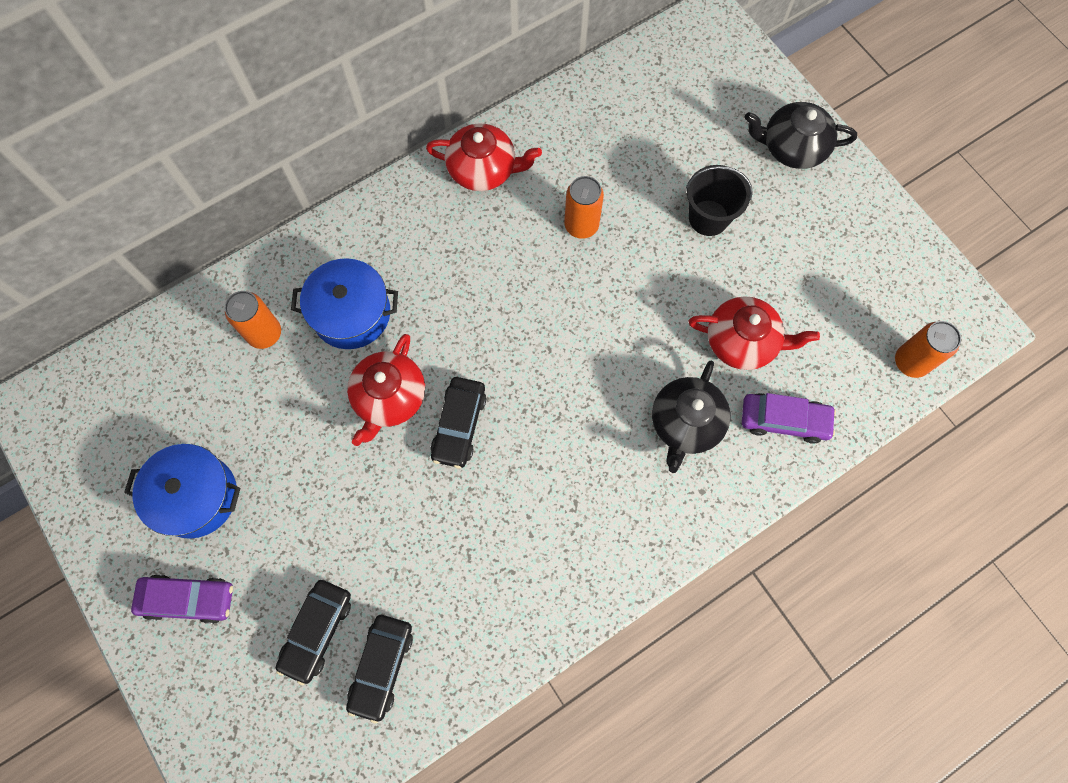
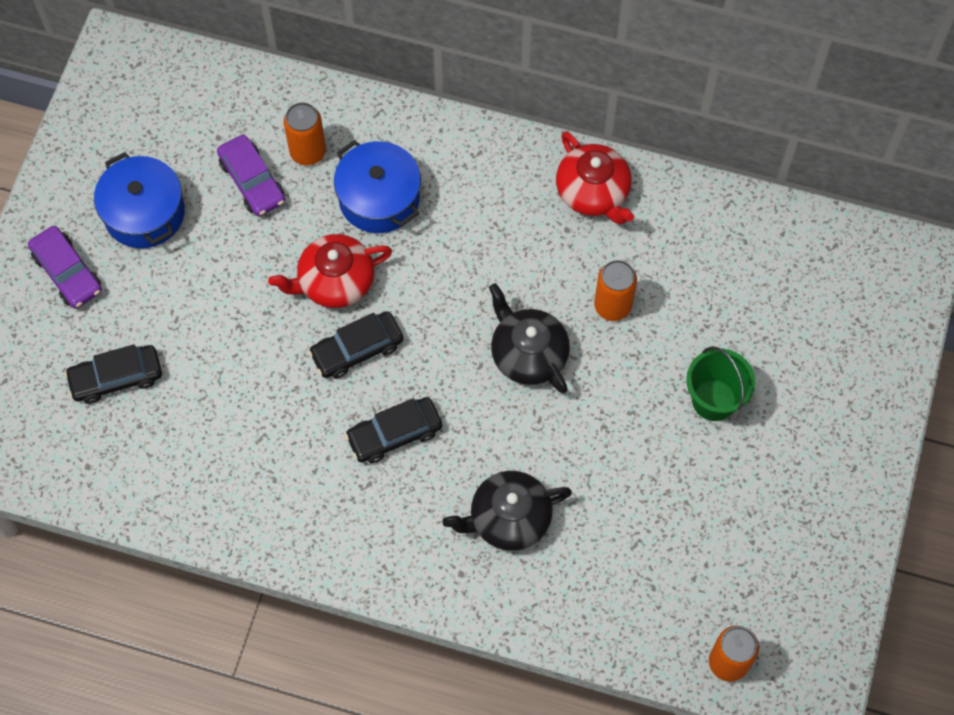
camera: 50 degrees right, 5 degrees down
black car [346,615,413,724] -> black car moved to [345,397,442,463]
black bucket [686,165,753,236] -> green bucket [686,346,756,421]
red teapot [688,296,820,370] -> none
purple car [742,393,836,444] -> purple car moved to [217,135,285,216]
black teapot [744,102,857,169] -> black teapot moved to [489,283,570,394]

